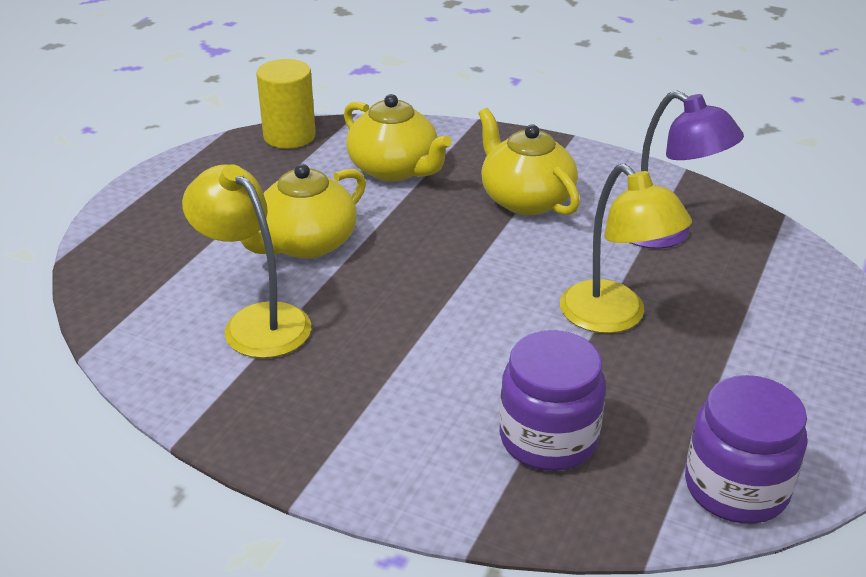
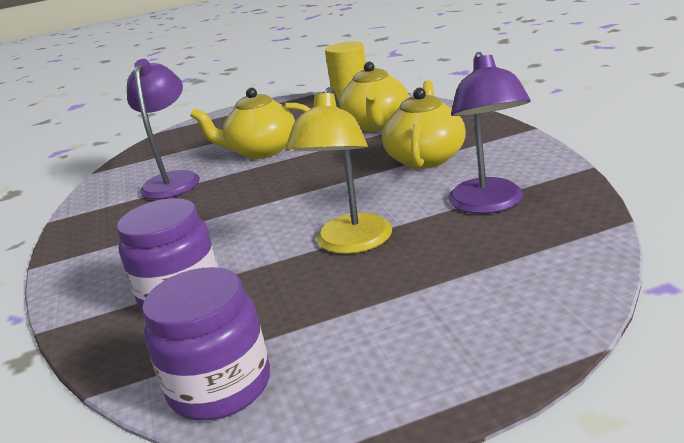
camera: 50 degrees right, 10 degrees down
yellow lamp [182,164,311,358] -> purple lamp [127,59,200,199]

